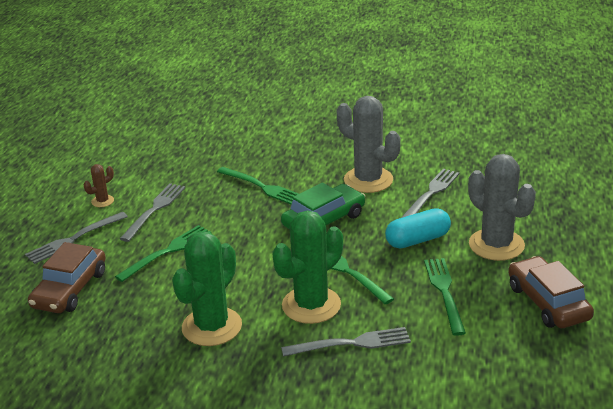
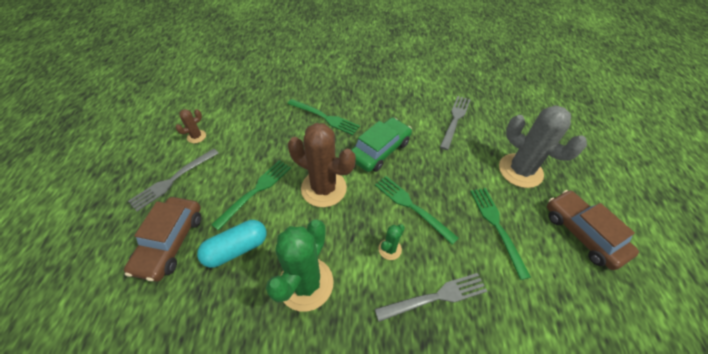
camera: 10 degrees left, 20 degrees up
grey fork [120,183,185,242] -> none
green cactus [272,210,343,324] -> green cactus [379,224,405,260], size x0.45
grey cactus [337,96,401,193] -> none
turquoise capsule [385,208,451,248] -> turquoise capsule moved to [197,220,267,268]
none -> brown cactus [288,123,356,207]

